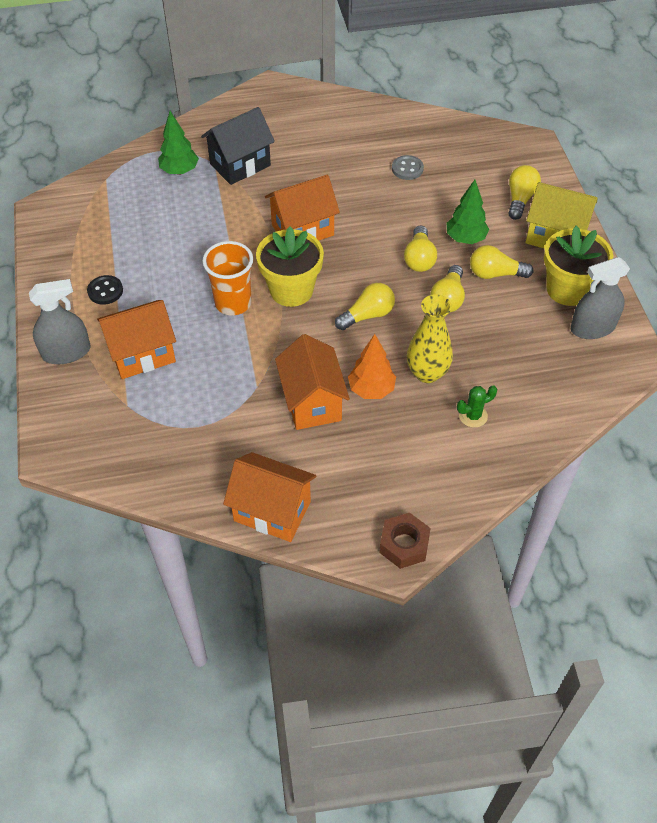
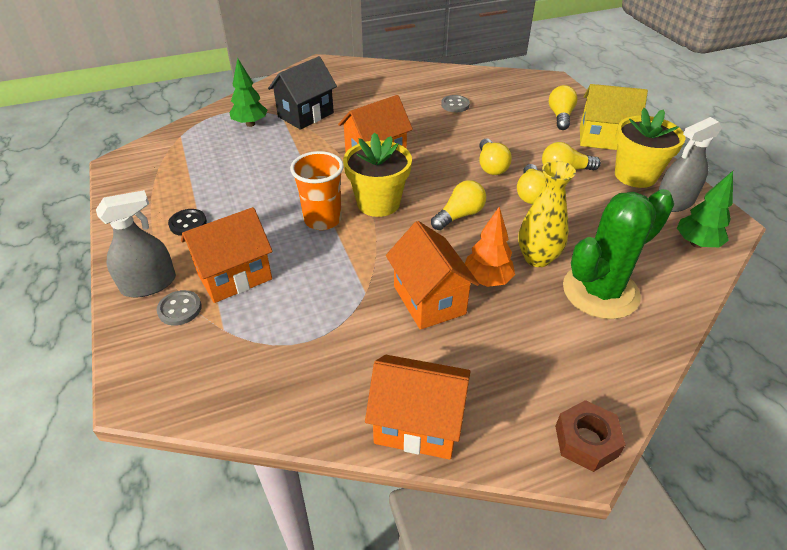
camera: 10 degrees left, 10 degrees down
green tree [447,180,489,244] -> green tree moved to [677,171,733,248]
green cactus [457,385,497,428] -> green cactus [563,189,674,319], size x2.46
none -> grey button [157,290,202,326]

